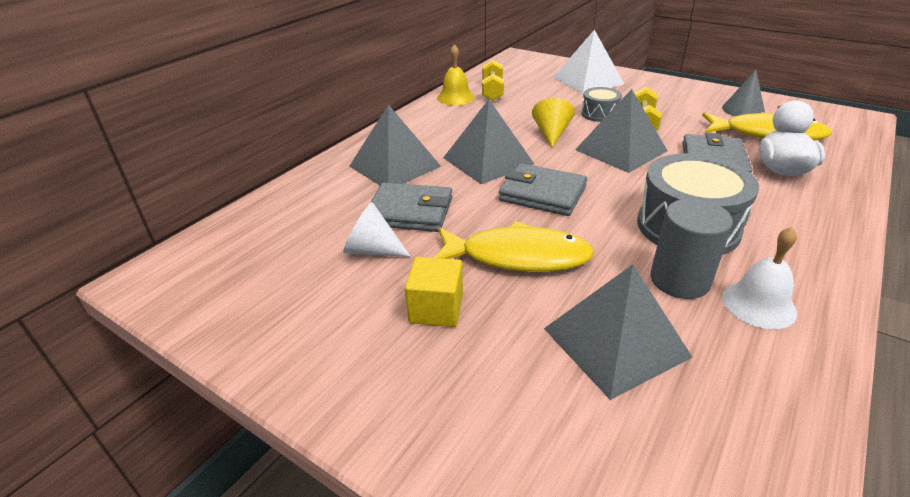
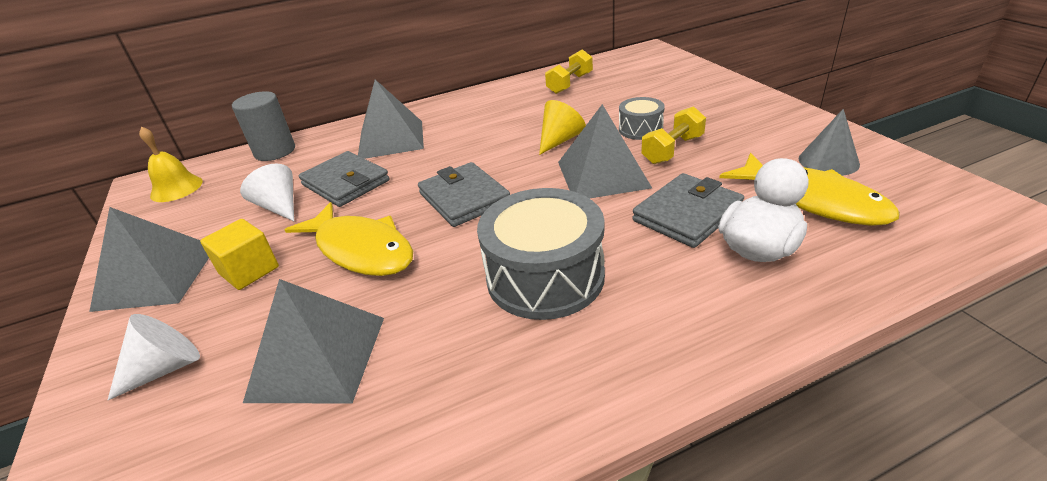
camera: 35 degrees right, 0 degrees up
yellow bell [437,44,475,105] -> yellow bell moved to [139,126,203,202]
grey pyramid [443,99,534,184] -> grey pyramid moved to [89,207,209,312]
white pyramid [553,30,624,94] -> none
grey cylinder [650,199,733,299] -> grey cylinder moved to [232,91,295,161]
white bell [722,227,797,329] -> none
none -> white cone [108,314,200,400]

